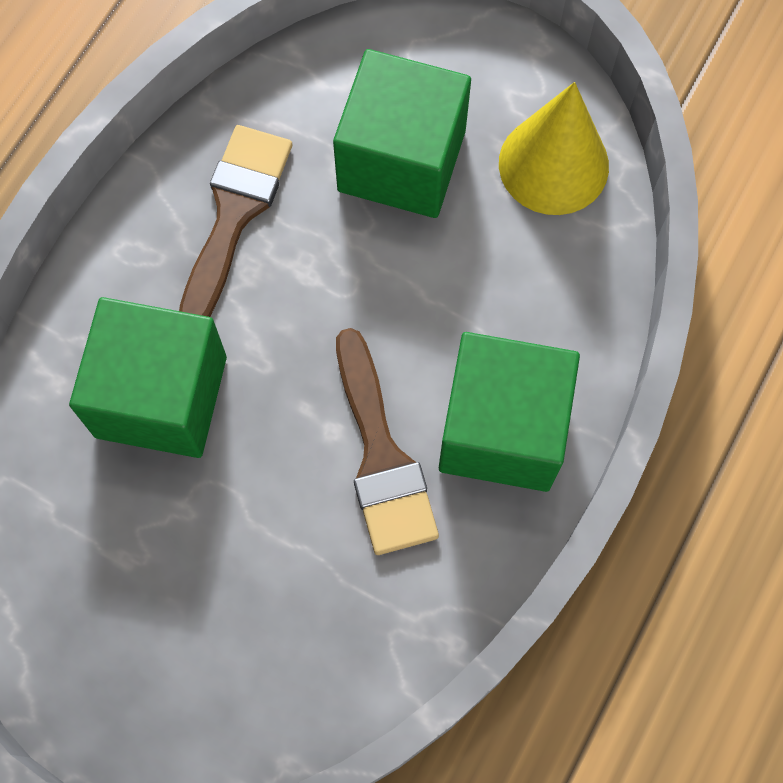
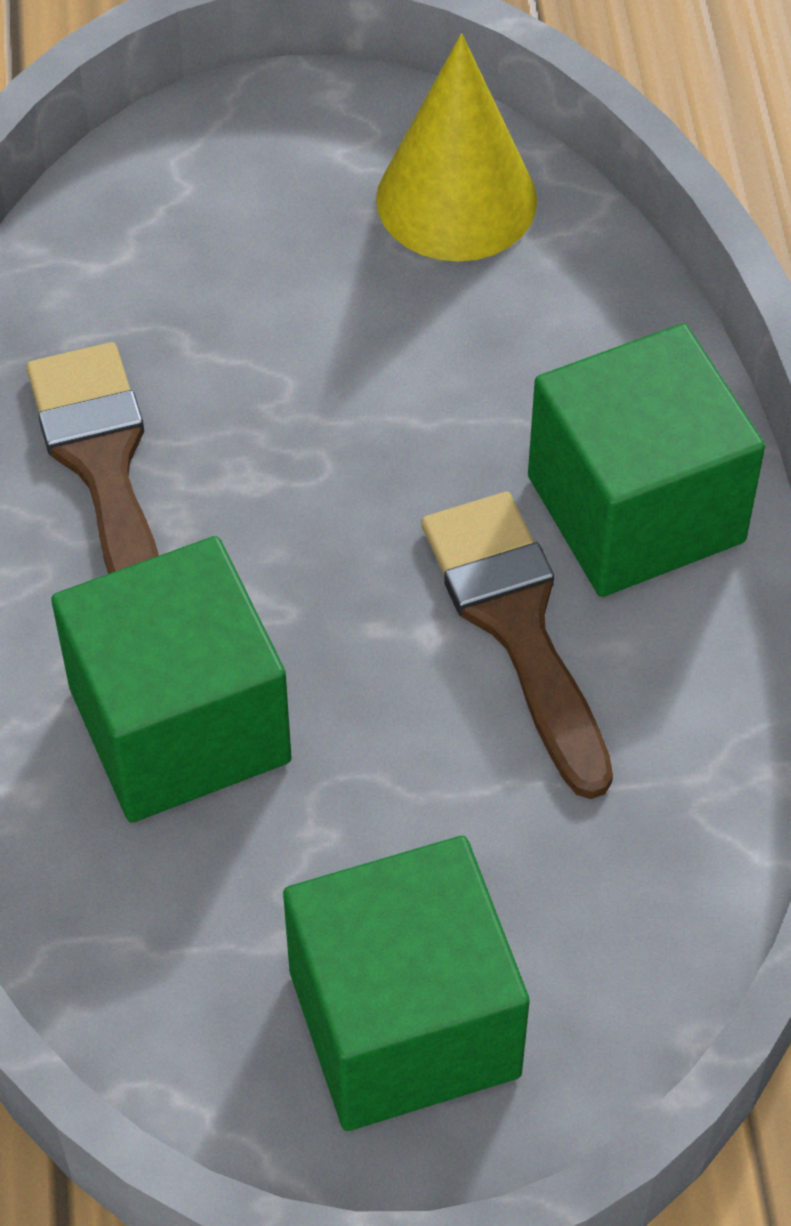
camera: 35 degrees left, 15 degrees down
green cube [333,49,471,218] -> green cube moved to [283,836,530,1131]
brown brush [336,328,439,555] -> brown brush turned 150 degrees counterclockwise [421,492,613,799]

